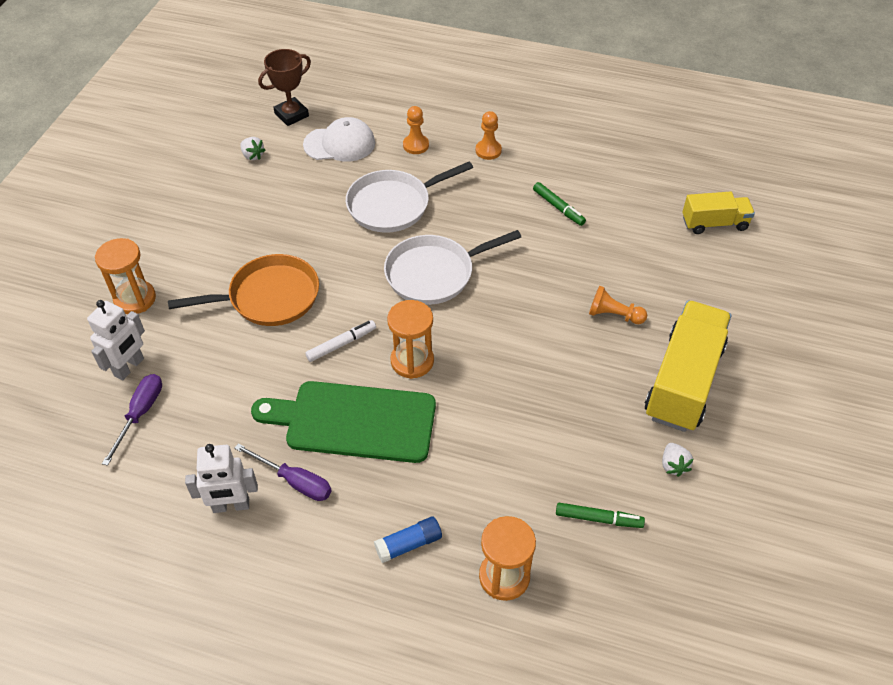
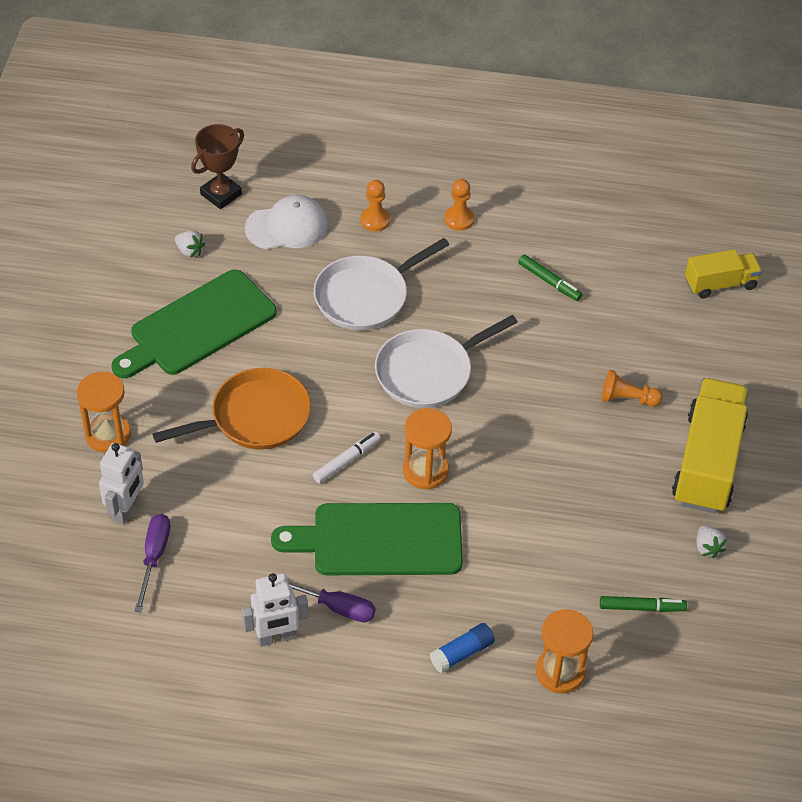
camera: 10 degrees left, 0 degrees up
none -> green cutting board [112,269,277,378]

